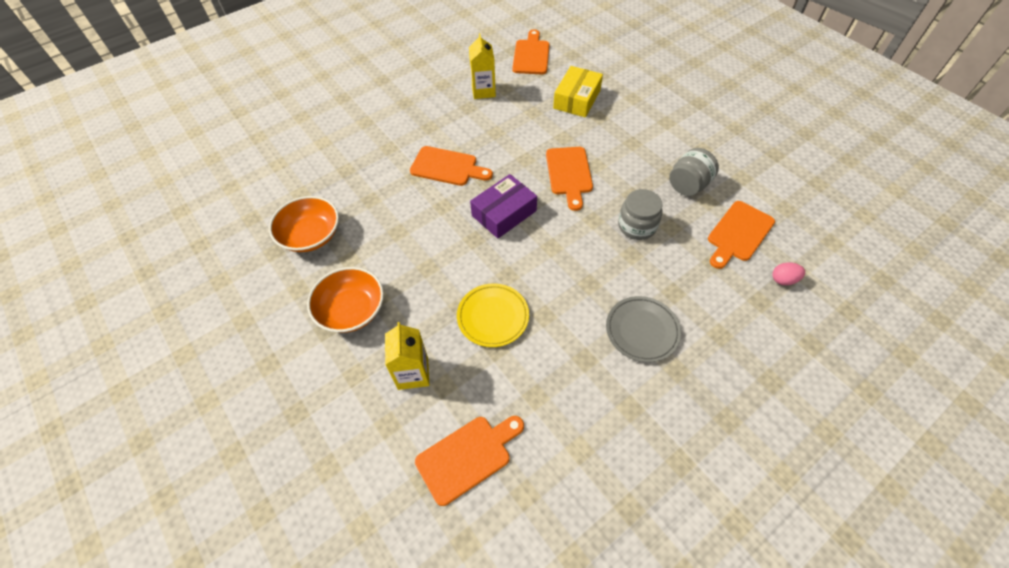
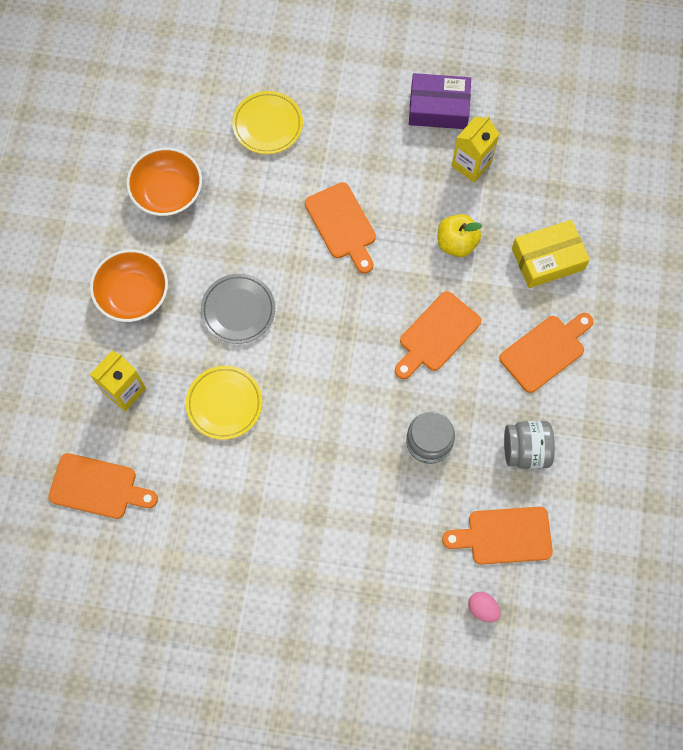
camera: 45 degrees right, 15 degrees up
purple box [470,174,537,239] -> purple box moved to [409,73,471,129]
orange cutting board [512,30,549,74] -> orange cutting board moved to [499,313,594,393]
grey plate [606,296,681,362] -> grey plate moved to [201,274,275,344]
none -> yellow plate [232,91,303,154]
none -> yellow apple [438,214,482,257]

